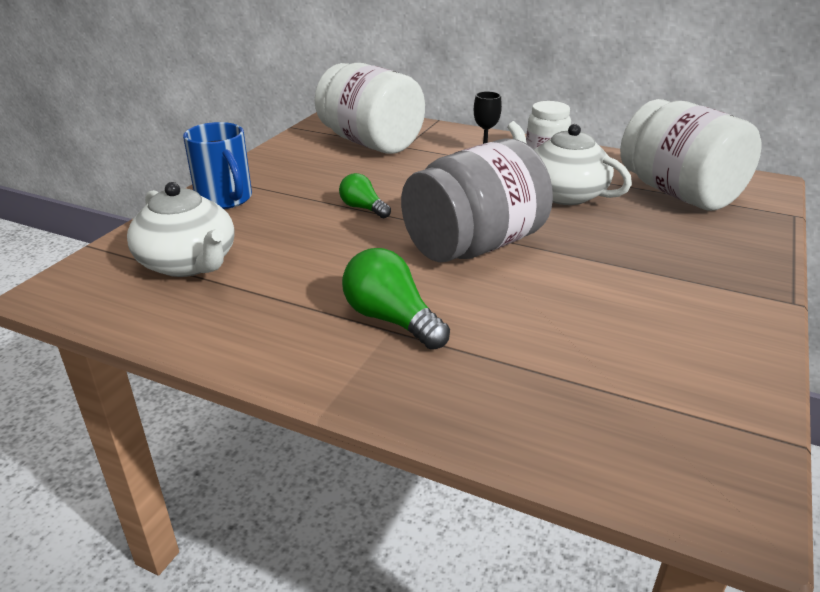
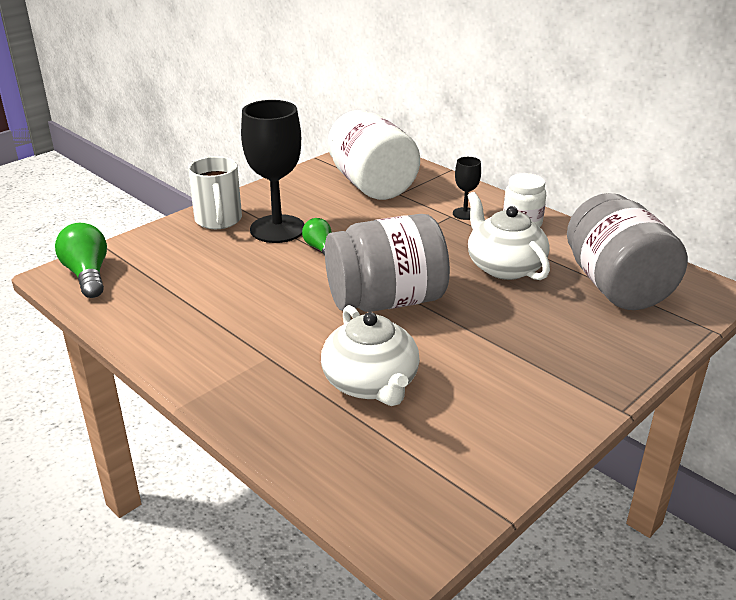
camera: 20 degrees right, 0 degrees up
white teapot [127,182,235,277] -> white teapot moved to [321,305,420,406]
blue mug [183,122,252,209] -> white mug [188,156,242,229]
green light bulb [342,248,450,350] -> green light bulb moved to [55,223,107,298]
white jar [620,99,761,211] -> grey jar [567,193,688,310]
none -> black goblet [241,100,304,243]

